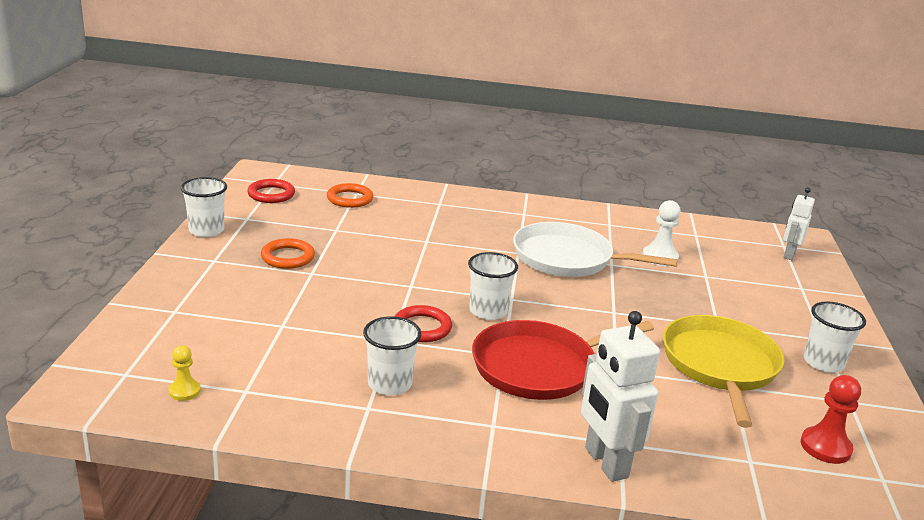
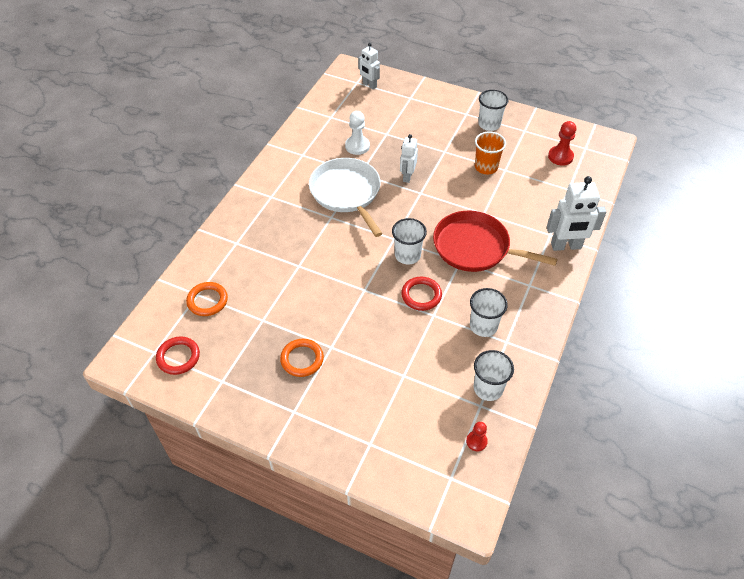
camera: 70 degrees left, 25 degrees up
yellow pawn [168,345,201,401] -> red pawn [466,422,488,451]
white cup [181,177,227,237] -> white cup moved to [474,350,514,401]
red pan [472,320,654,400] -> red pan turned 120 degrees clockwise [433,211,558,272]
white pan [513,222,678,277] -> white pan turned 120 degrees clockwise [309,158,383,237]
yellow pan [663,315,785,428] -> orange cup [475,131,506,174]
none -> white robot [400,134,418,183]

